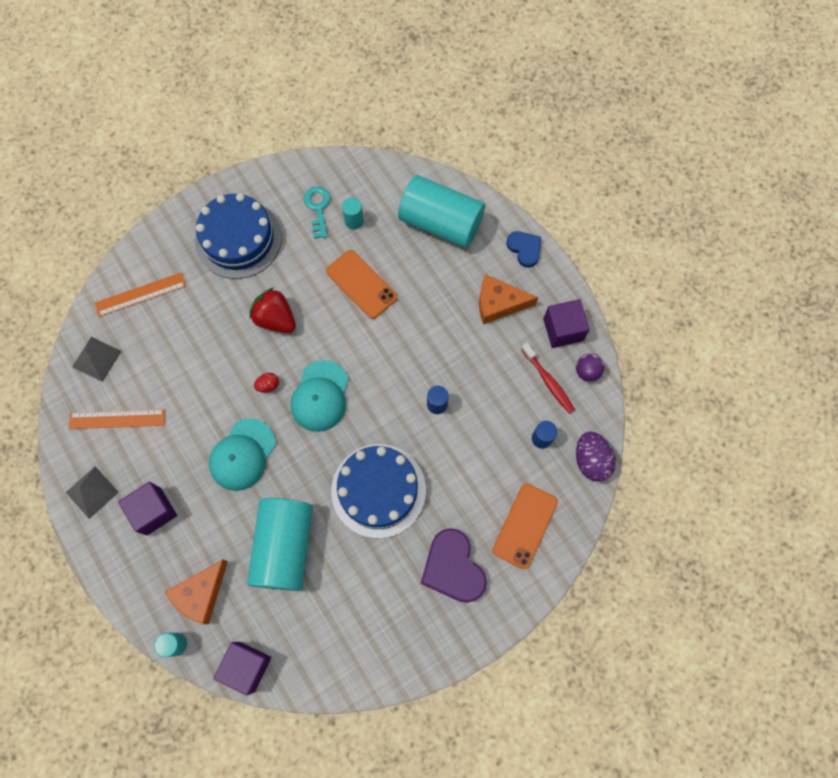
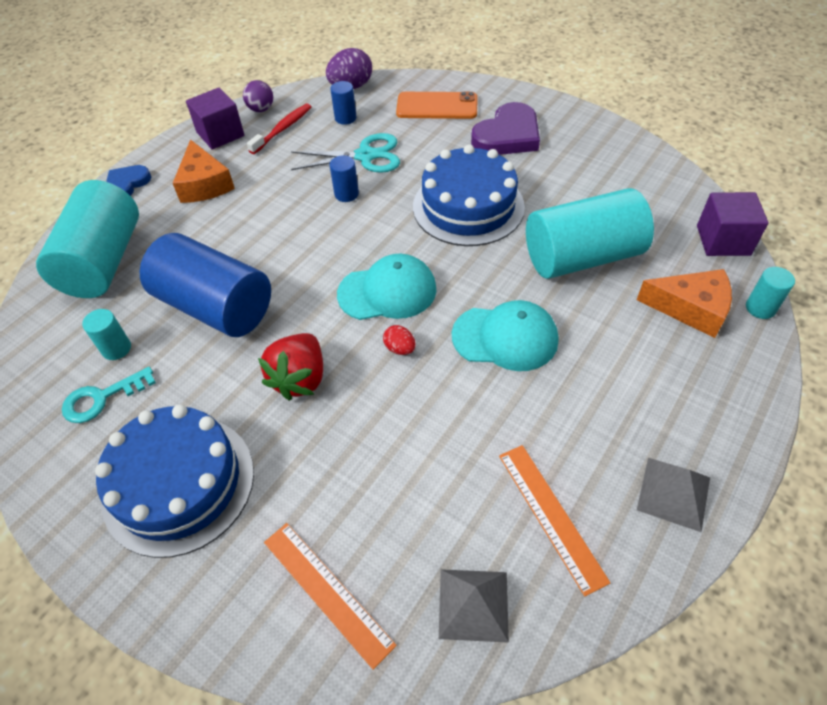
camera: 110 degrees left, 20 degrees down
purple cube [118,482,177,535] -> none
orange phone [326,250,397,319] -> blue cylinder [140,233,271,337]
none -> turquoise scissors [291,133,400,173]

